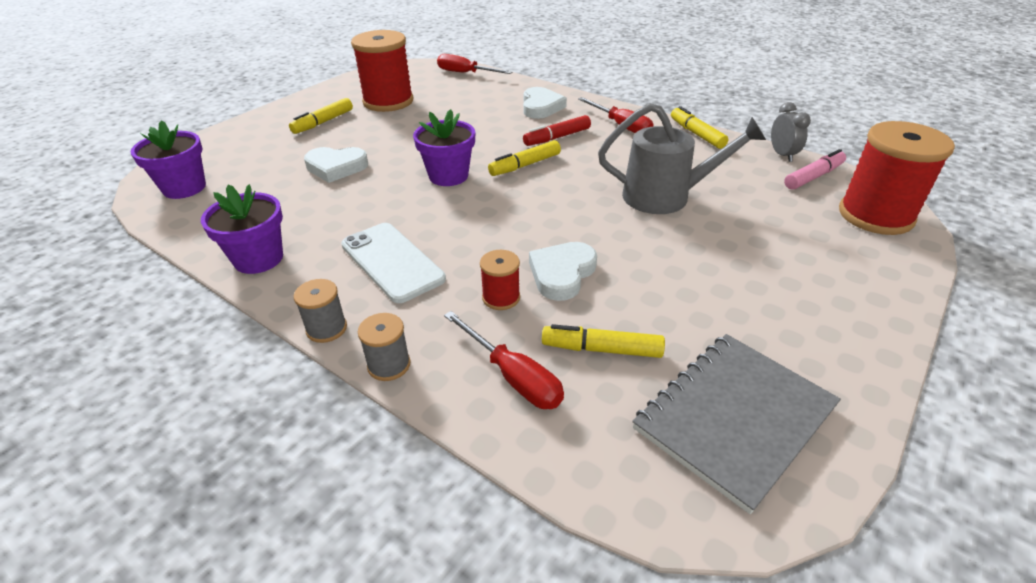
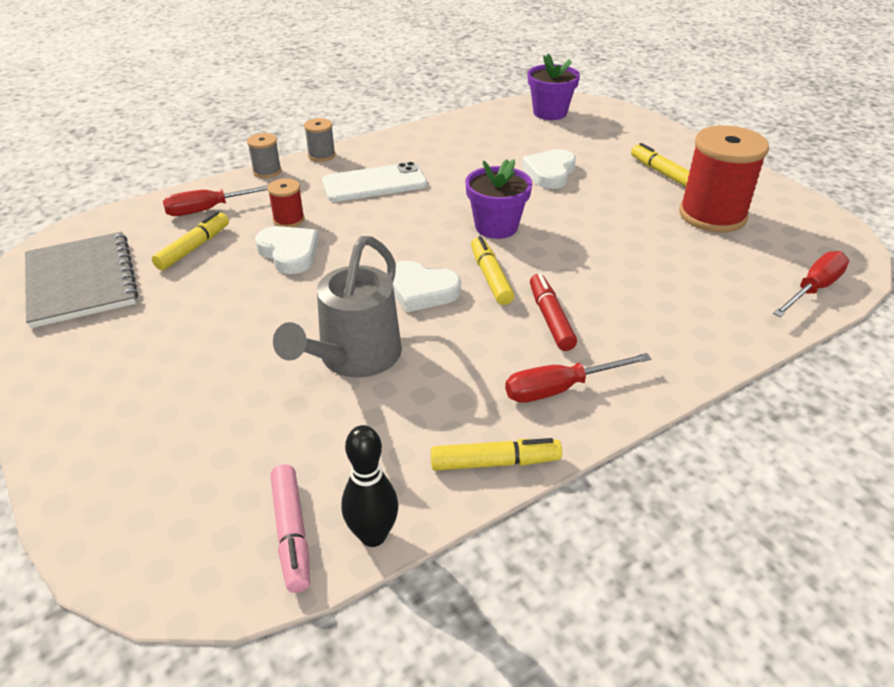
camera: 110 degrees right, 0 degrees up
purple flower pot [201,184,283,274] -> none
white heart [523,87,567,119] -> white heart moved to [386,261,461,312]
grey clock [771,102,811,162] -> black bowling pin [341,425,398,547]
red spool [839,121,955,235] -> none

